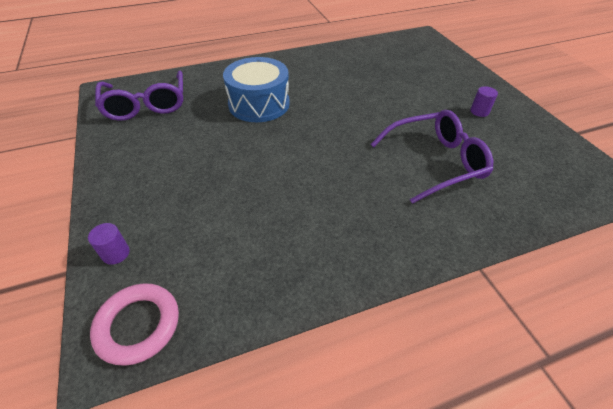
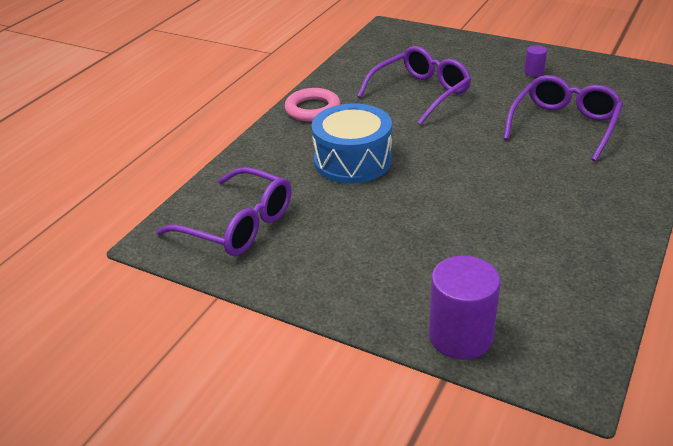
camera: 40 degrees left, 10 degrees down
purple cylinder [88,223,130,265] -> purple cylinder [429,256,500,360], size x2.07
pink ring [90,283,179,366] -> pink ring moved to [285,88,341,122]
none -> purple glasses [357,46,471,125]

